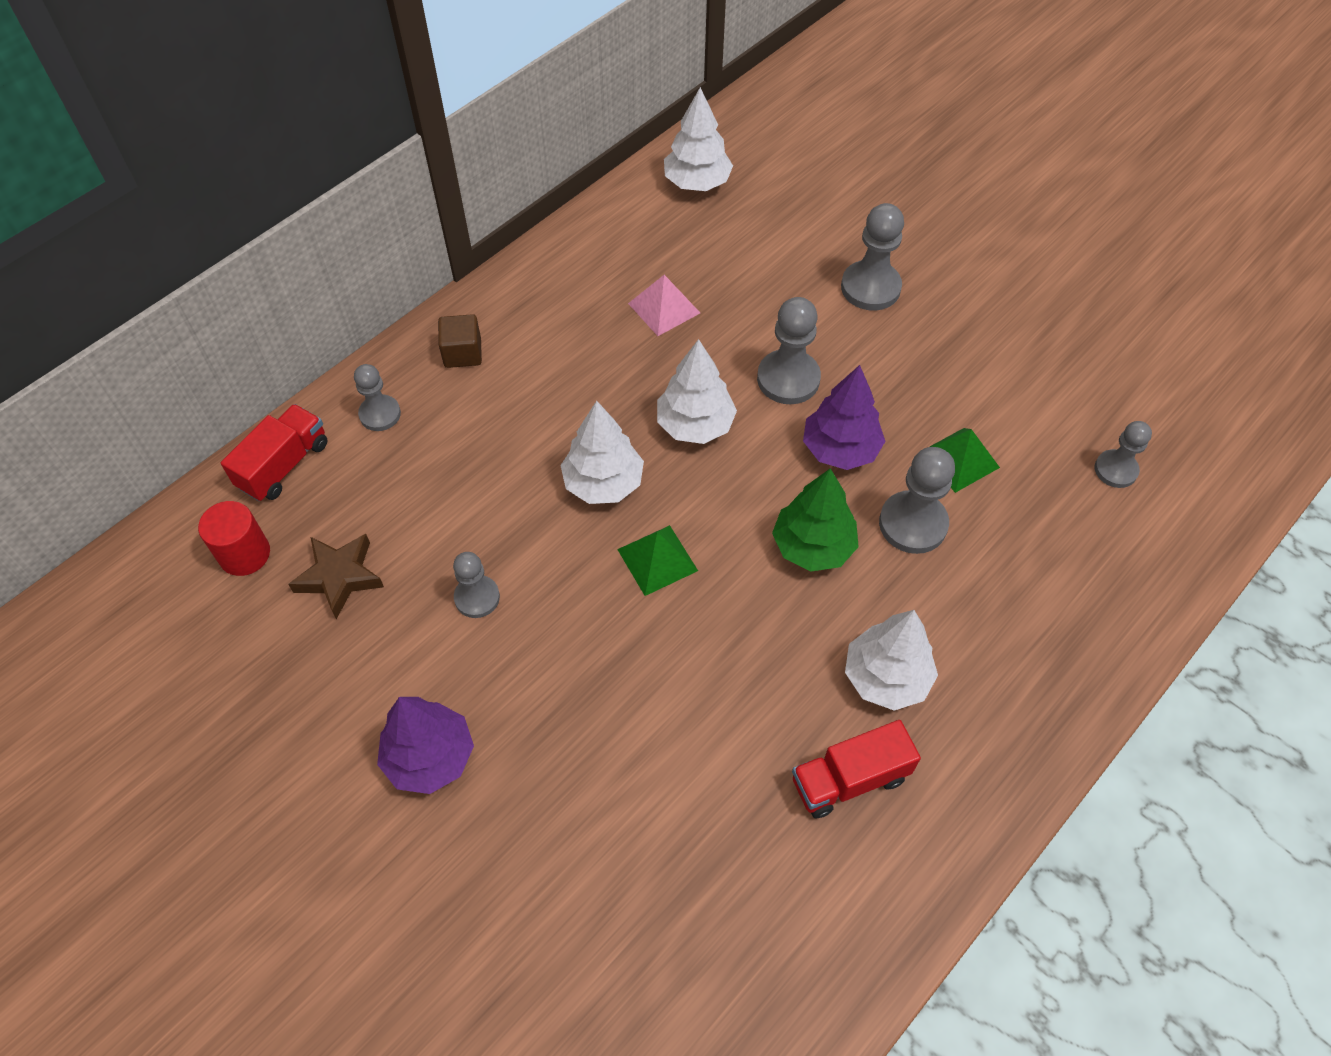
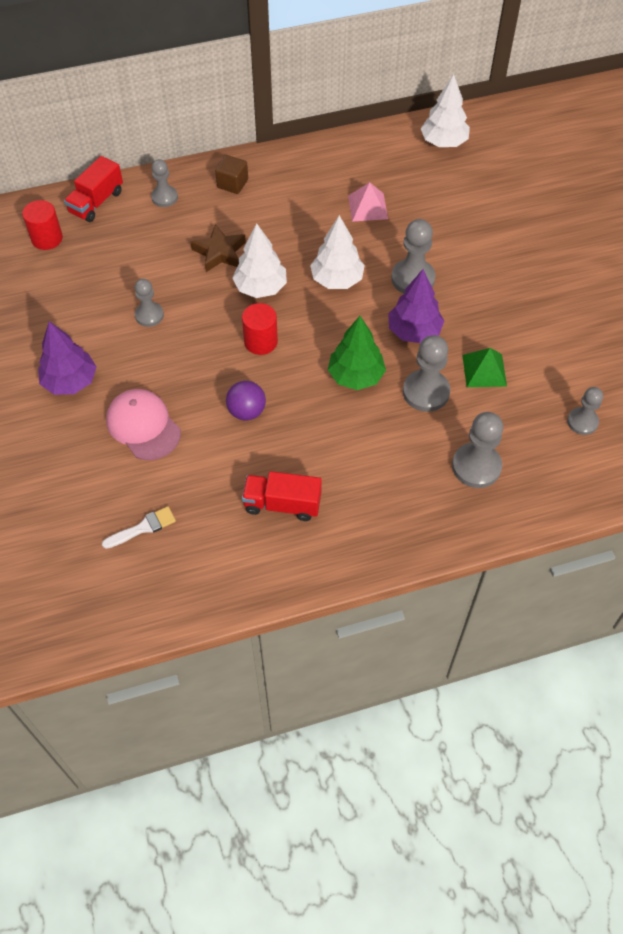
camera: 30 degrees right, 0 degrees up
red truck [221,404,328,501] -> red truck turned 150 degrees clockwise [64,156,123,222]
brown star [288,534,384,619] -> brown star moved to [191,224,246,272]
green pyramid [617,525,698,596] -> red cylinder [242,303,278,355]
grey pawn [841,203,904,311] -> grey pawn moved to [452,412,503,488]
white tree [845,610,938,711] -> none
none -> white brush [102,506,176,549]
none -> pink cap [106,389,181,460]
none -> purple ball [226,381,266,420]

